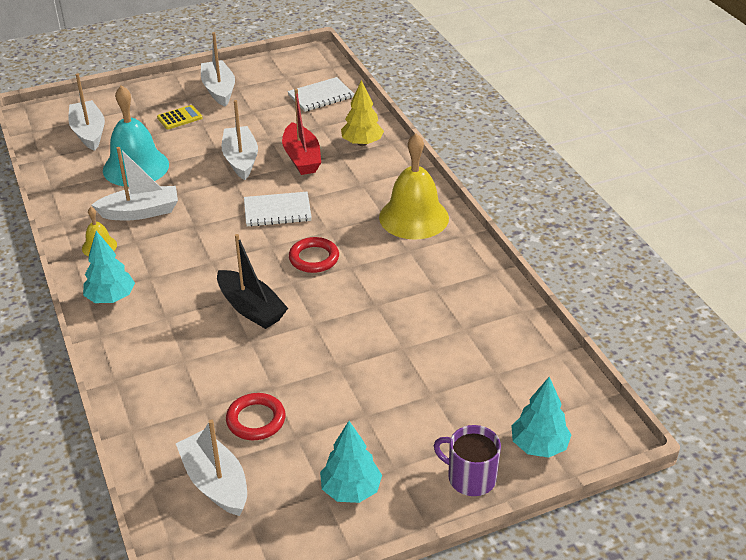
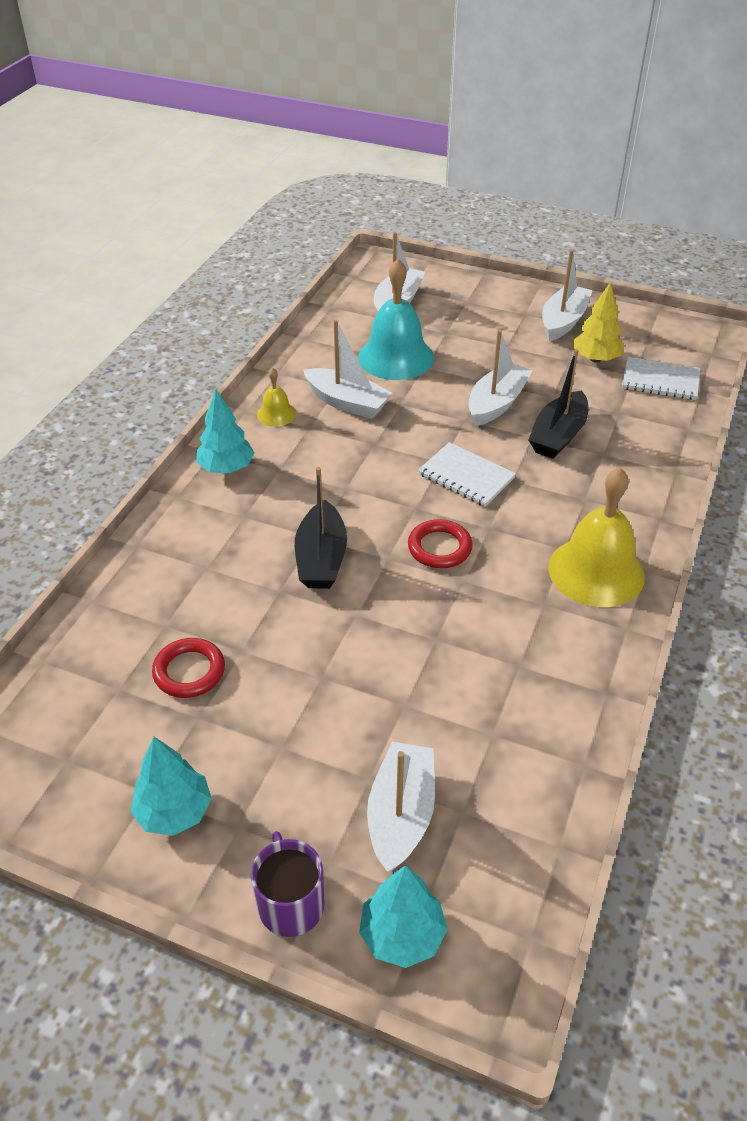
camera: 45 degrees right, 5 degrees up
yellow calculator [157,105,203,129] -> none
white boat [175,419,247,516] -> white boat moved to [367,742,435,873]
red boat [282,89,321,175] -> black boat [529,349,588,459]
yellow tree [341,80,384,146] -> yellow tree moved to [573,283,624,363]

